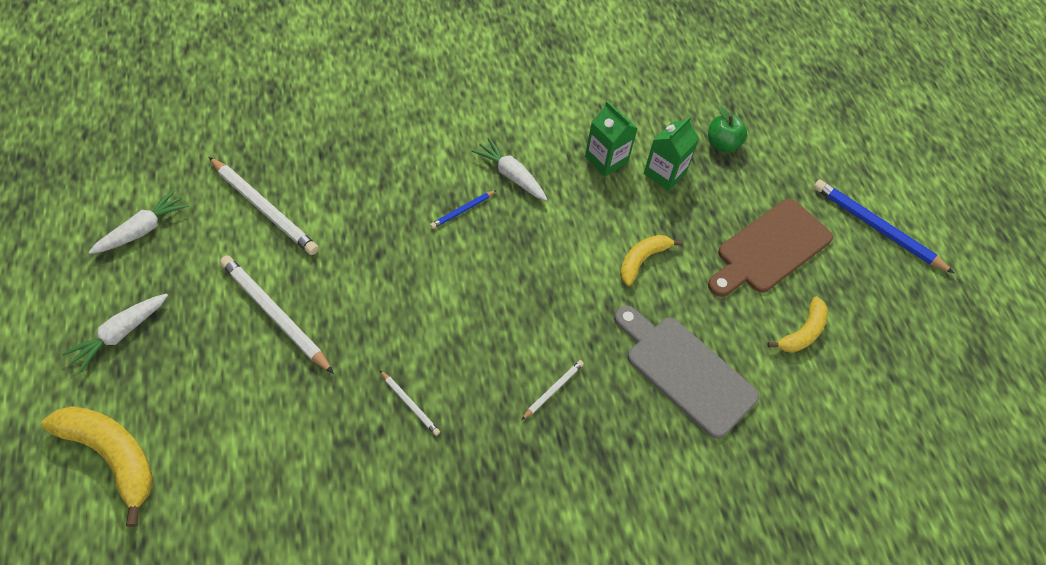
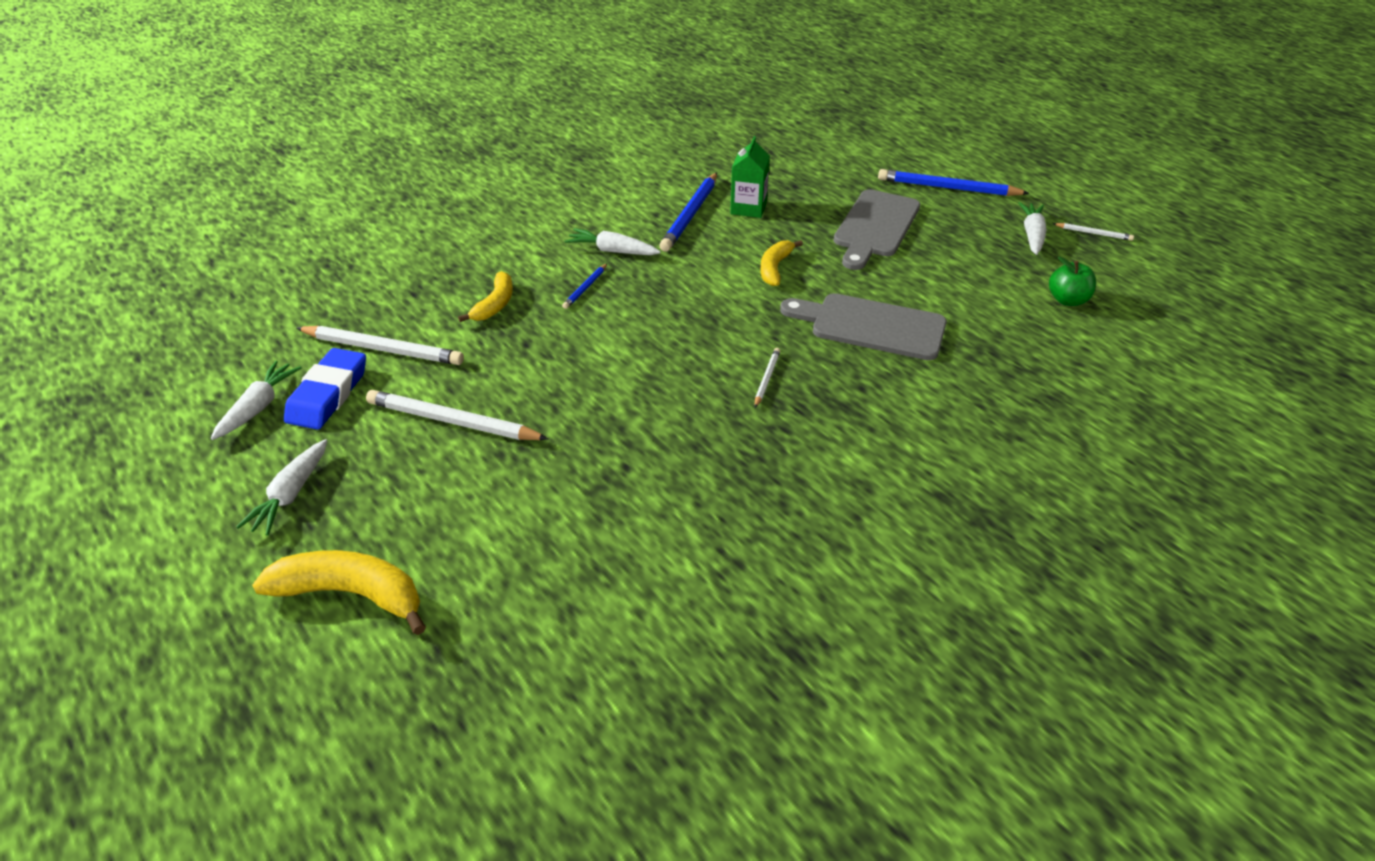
camera: 20 degrees left, 15 degrees down
white pencil [380,370,440,436] -> white pencil moved to [1053,223,1134,241]
green carton [585,101,638,176] -> blue pencil [659,172,717,252]
green apple [708,106,747,152] -> green apple moved to [1049,257,1096,306]
brown cutting board [708,199,833,297] -> grey cutting board [834,189,920,270]
yellow banana [767,296,828,353] -> yellow banana moved to [458,271,513,322]
none -> blue eraser [284,348,366,430]
none -> white carrot [1018,202,1046,255]

